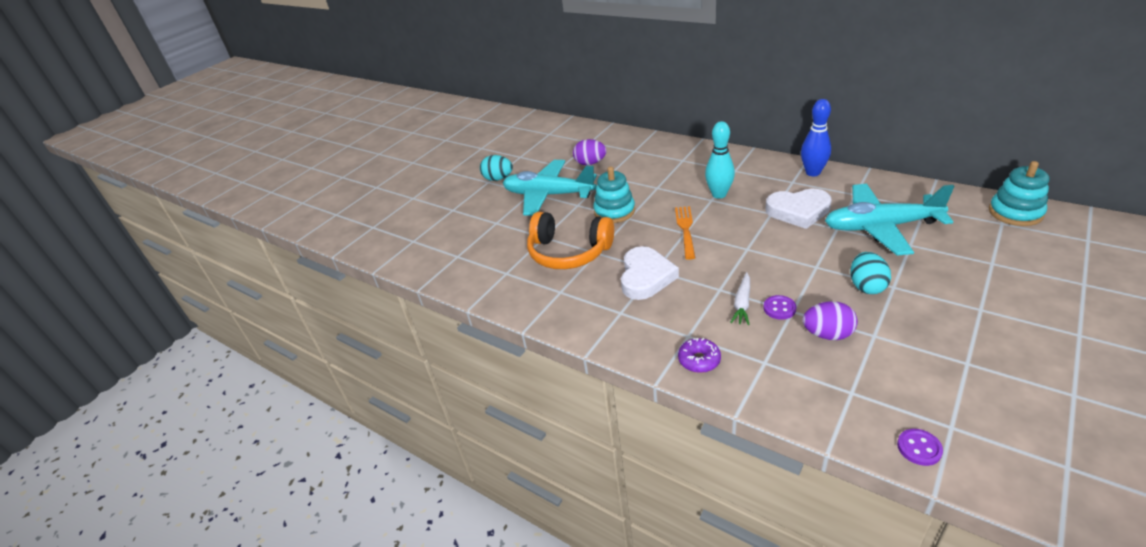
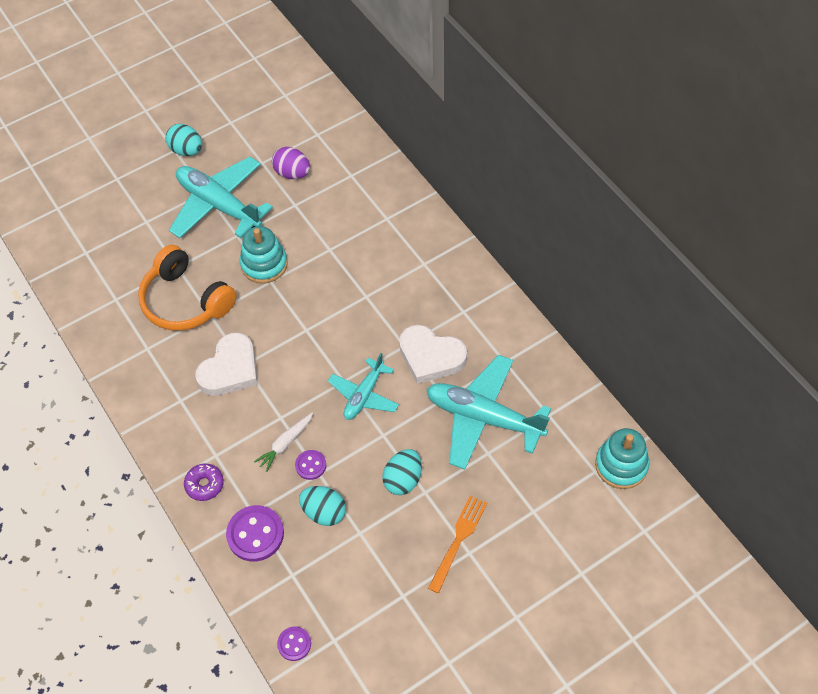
camera: 20 degrees right, 20 degrees up
orange fork [675,206,696,260] -> orange fork moved to [428,496,487,593]
turquoise bowling pin [705,121,735,199] -> none
blue bowling pin [801,99,831,176] -> none
purple egg [803,301,858,340] -> turquoise egg [299,486,346,526]
none -> purple button [226,505,284,562]
none -> turquoise plane [328,353,399,420]

